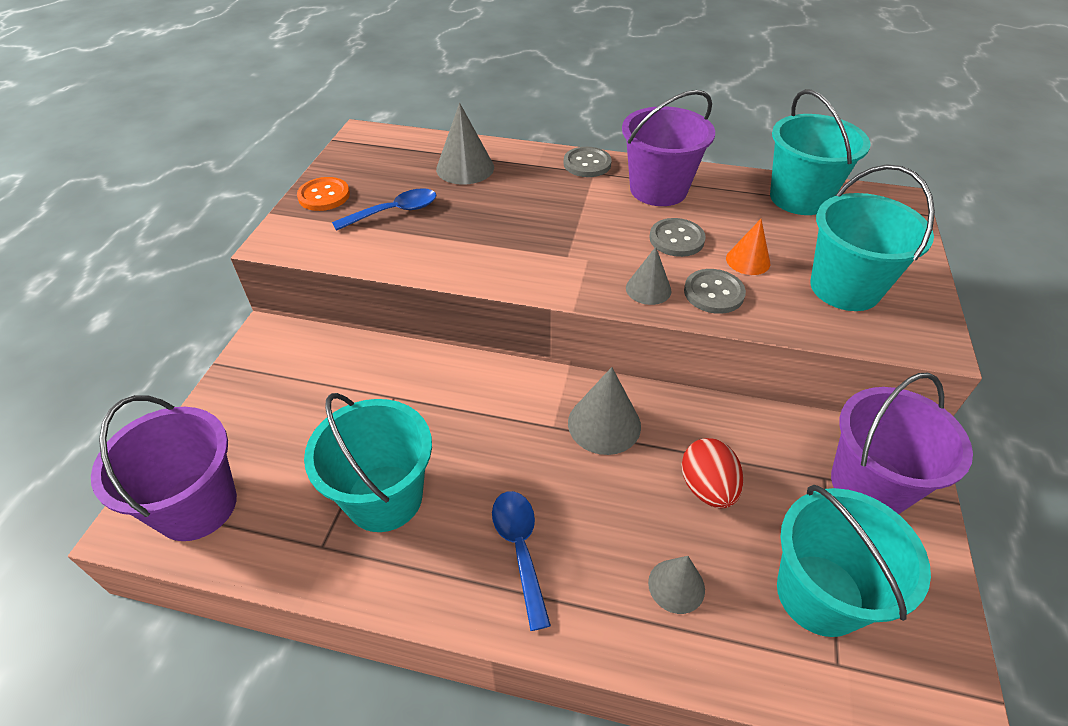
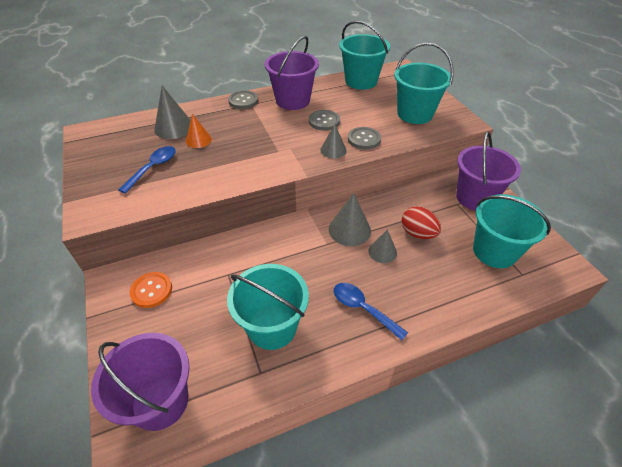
camera: 35 degrees left, 0 degrees up
orange button [297,177,350,211] -> orange button moved to [130,272,172,308]
grey cone [648,556,705,614] -> grey cone moved to [369,229,397,263]
orange cone [726,219,770,275] -> orange cone moved to [186,114,212,148]

